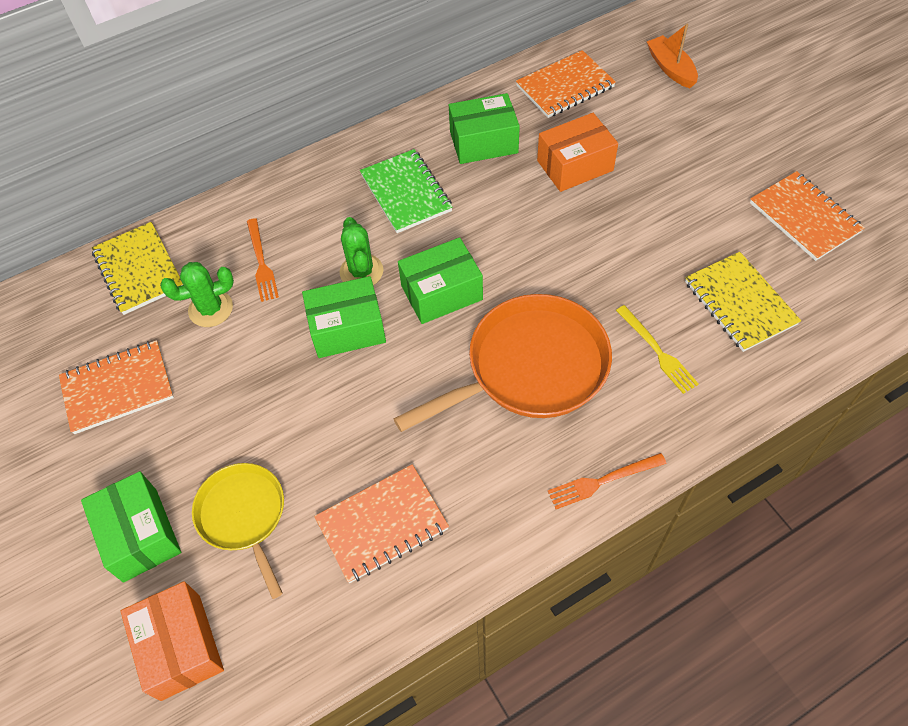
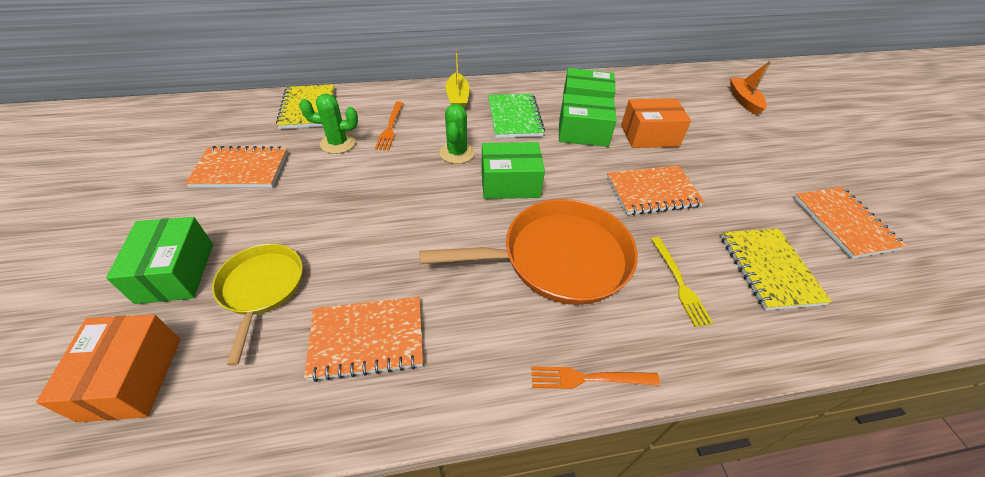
camera: 15 degrees right, 10 degrees down
green box [302,276,386,358] -> green box moved to [559,94,617,147]
orange notebook [516,50,616,118] -> orange notebook moved to [607,166,705,215]
none -> yellow boat [446,50,470,108]

